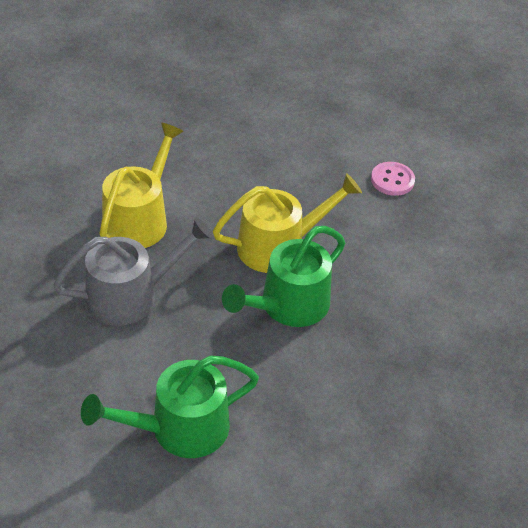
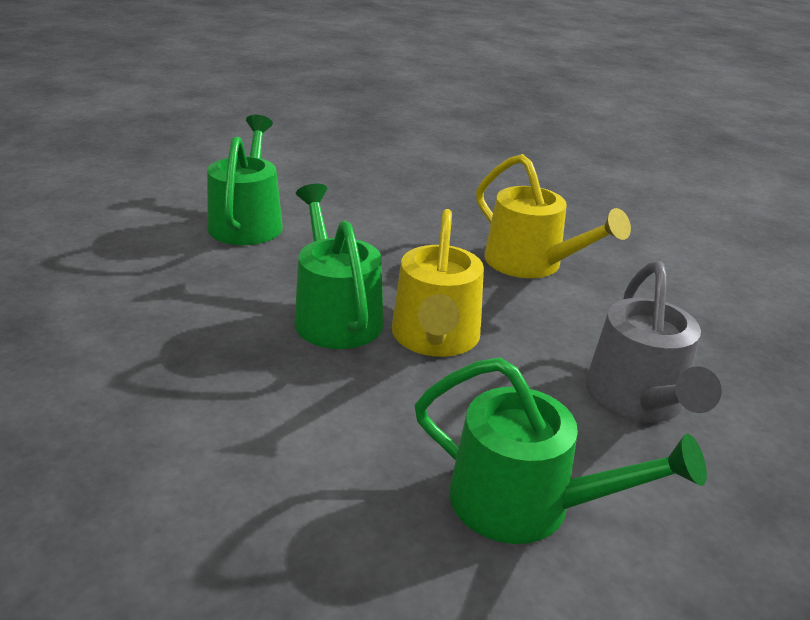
camera: 115 degrees right, 15 degrees down
grey watering can [53,217,213,326] -> grey watering can moved to [586,261,722,423]
pink button [371,162,415,196] -> green watering can [414,357,707,544]

